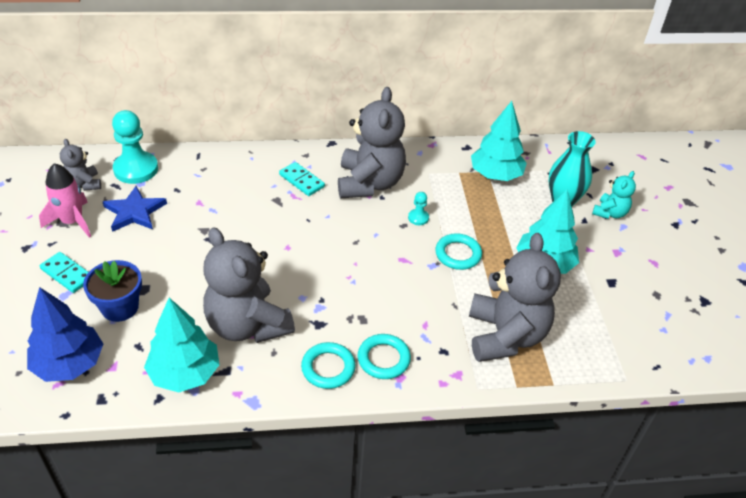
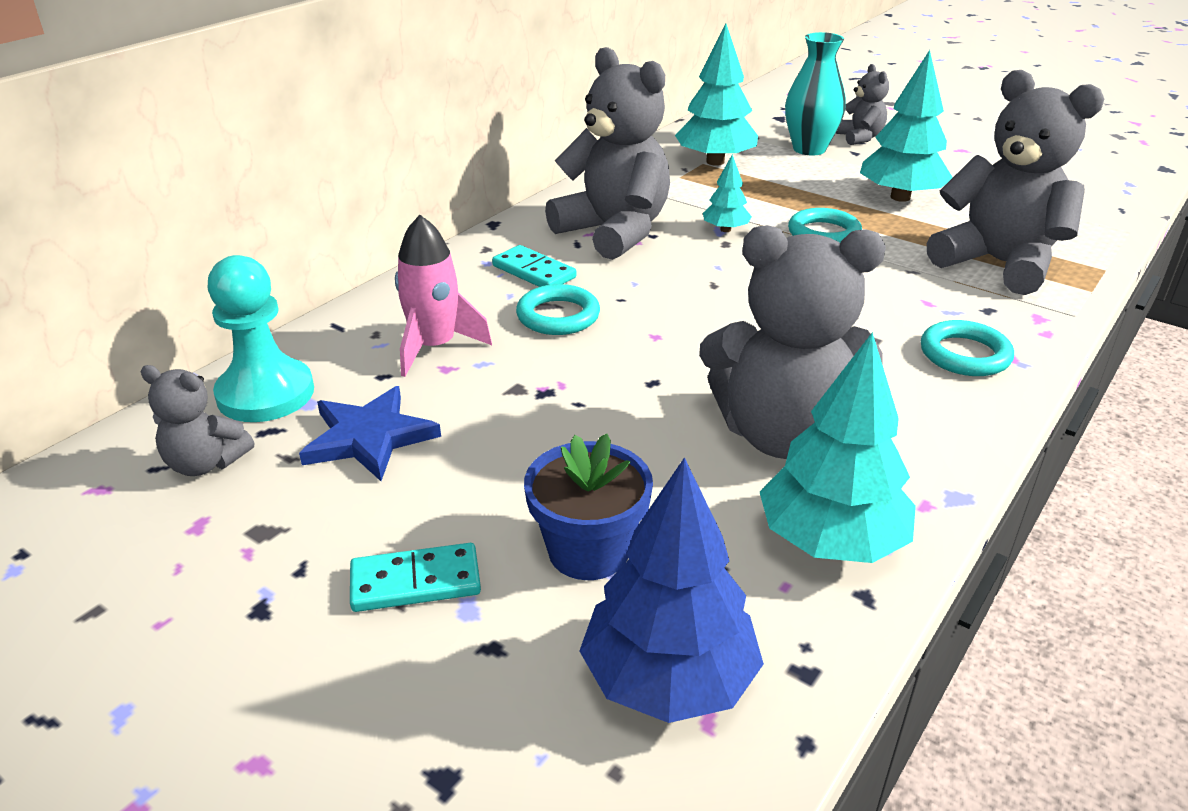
camera: 45 degrees left, 10 degrees down
pink rocket [39,163,91,238] -> pink rocket moved to [395,215,492,377]
turquoise domino [279,162,325,196] -> turquoise domino turned 45 degrees clockwise [492,245,576,287]
turquoise ring [301,342,356,389] -> turquoise ring moved to [516,284,600,335]
turquoise pawn [408,192,429,225] -> turquoise tree [703,154,752,232]
turquoise teddy bear [592,171,636,219] -> grey teddy bear [836,64,889,145]

